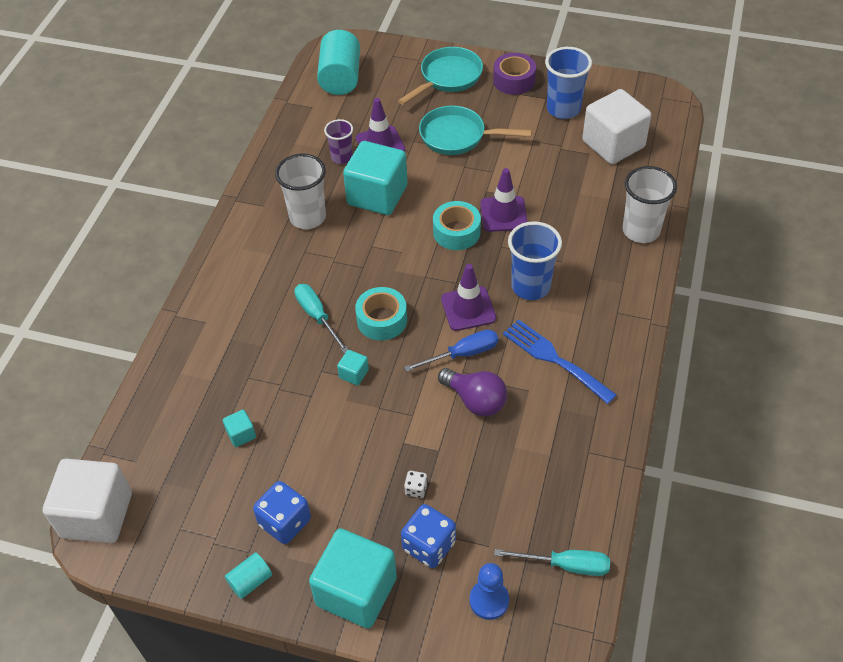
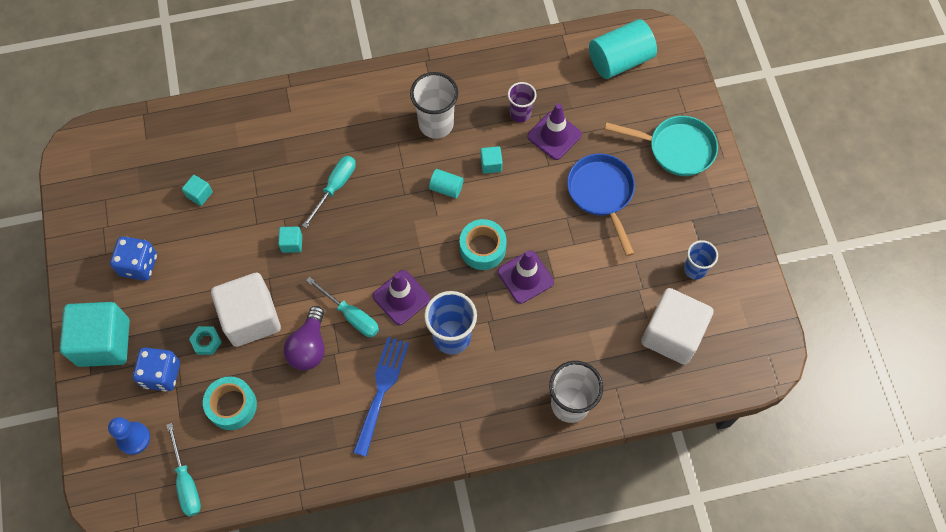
camera: 60 degrees right, 15 degrees up
white cube [43,458,132,543] -> white cube moved to [211,273,281,347]
turquoise cylinder [225,552,272,599] -> turquoise cylinder moved to [429,169,464,198]
turquoise cube [343,141,407,215] -> turquoise cube [480,146,503,174], size x0.42
turquoise tape [355,287,407,341] -> turquoise tape moved to [203,376,257,430]
blue screwdriver [404,329,498,372] -> turquoise screwdriver [306,277,379,337]
white dice [404,471,428,498] -> turquoise nut [189,326,222,355]
turquoise pan [419,106,532,155] -> blue pan [567,154,635,256]
purple tape [493,53,536,95] -> none
blue cup [545,47,592,119] -> blue cup [684,240,718,279], size x0.61

